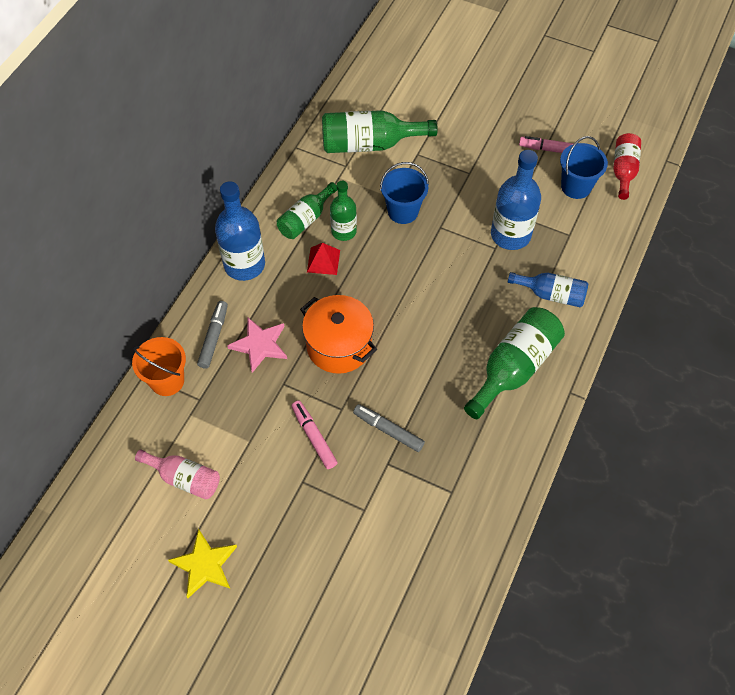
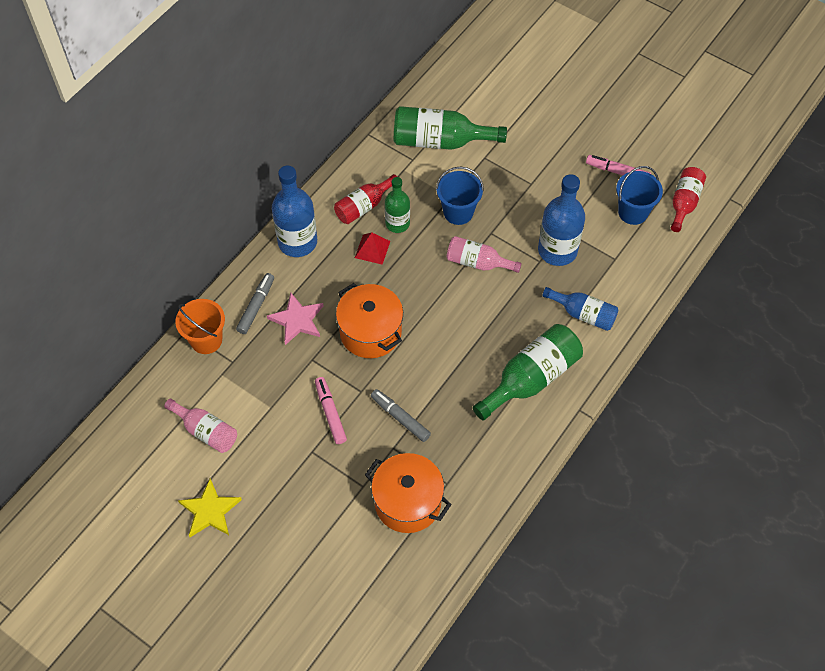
camera: 10 degrees right, 0 degrees up
green bottle [277,182,337,239] -> red bottle [334,174,397,224]
none -> orange pot [365,453,452,533]
none -> pink bottle [447,236,522,273]

